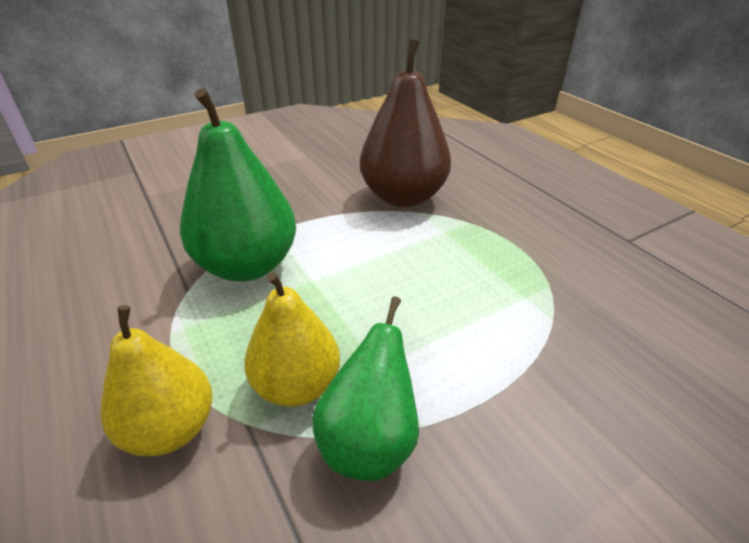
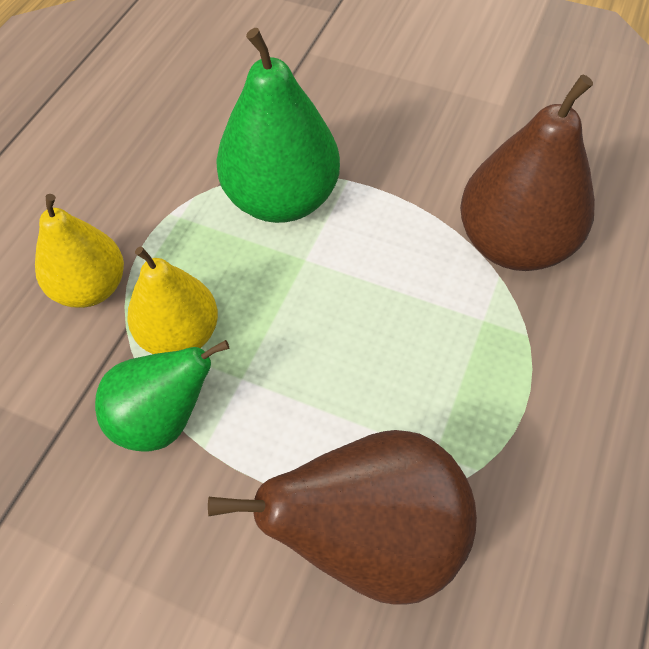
camera: 55 degrees right, 20 degrees up
none -> brown pear [208,430,477,605]

